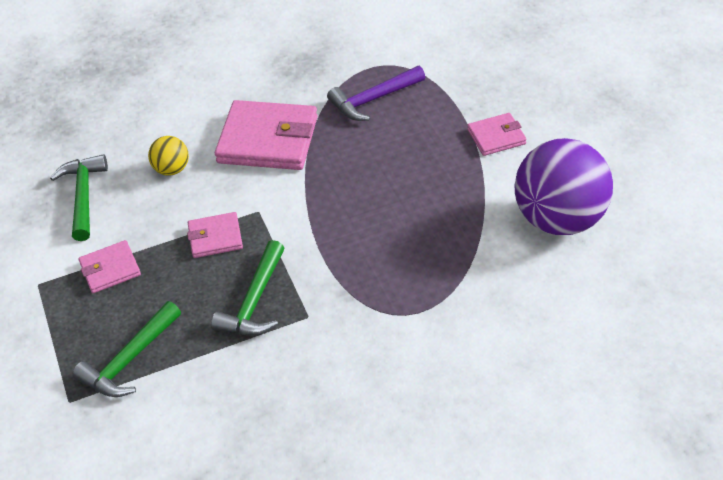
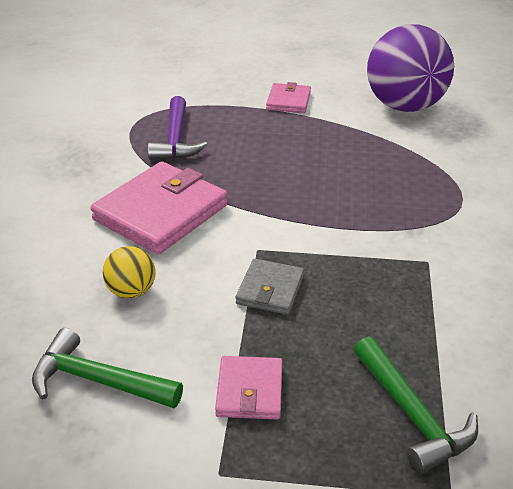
camera: 65 degrees left, 10 degrees down
pink wallet [187,212,243,258] -> grey wallet [236,259,304,315]
green hammer [211,240,284,335] -> none

